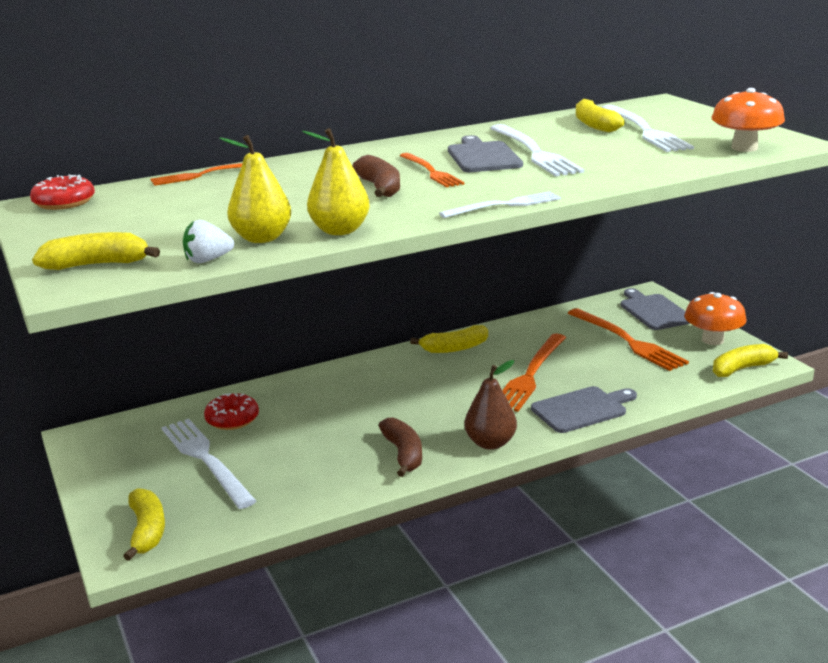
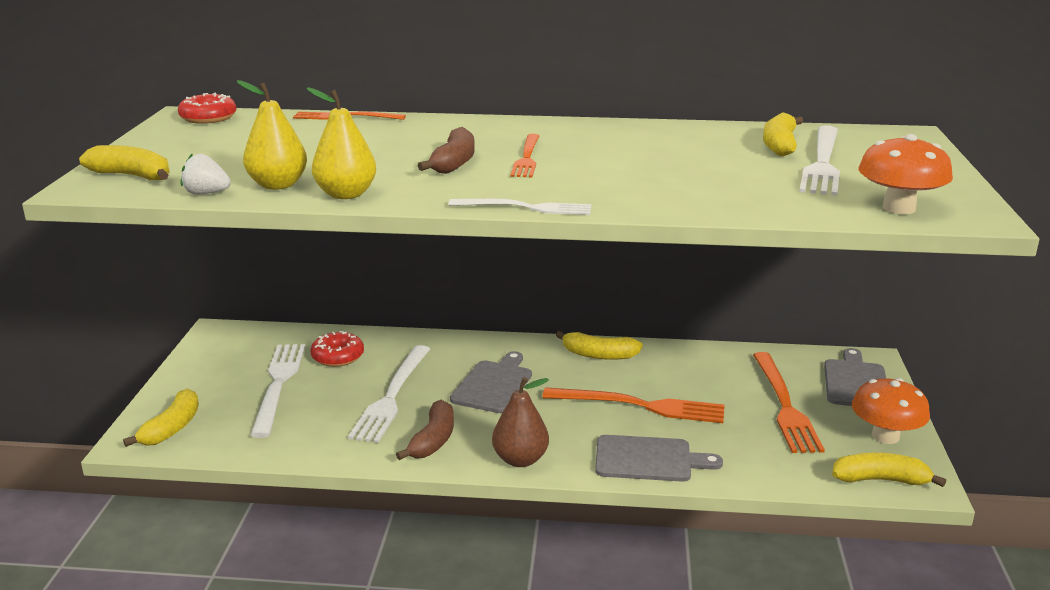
camera: 30 degrees right, 0 degrees up
grey cutting board [448,135,523,172] -> grey cutting board moved to [450,351,532,413]
white fork [491,124,584,176] -> white fork moved to [348,345,430,443]
orange fork [502,333,566,412] -> orange fork turned 135 degrees counterclockwise [542,387,724,423]

